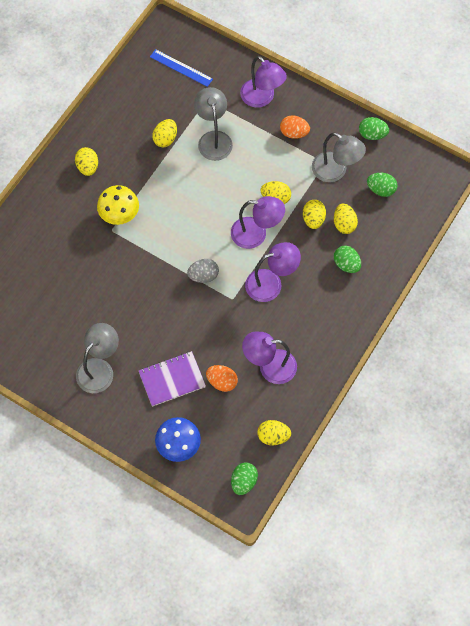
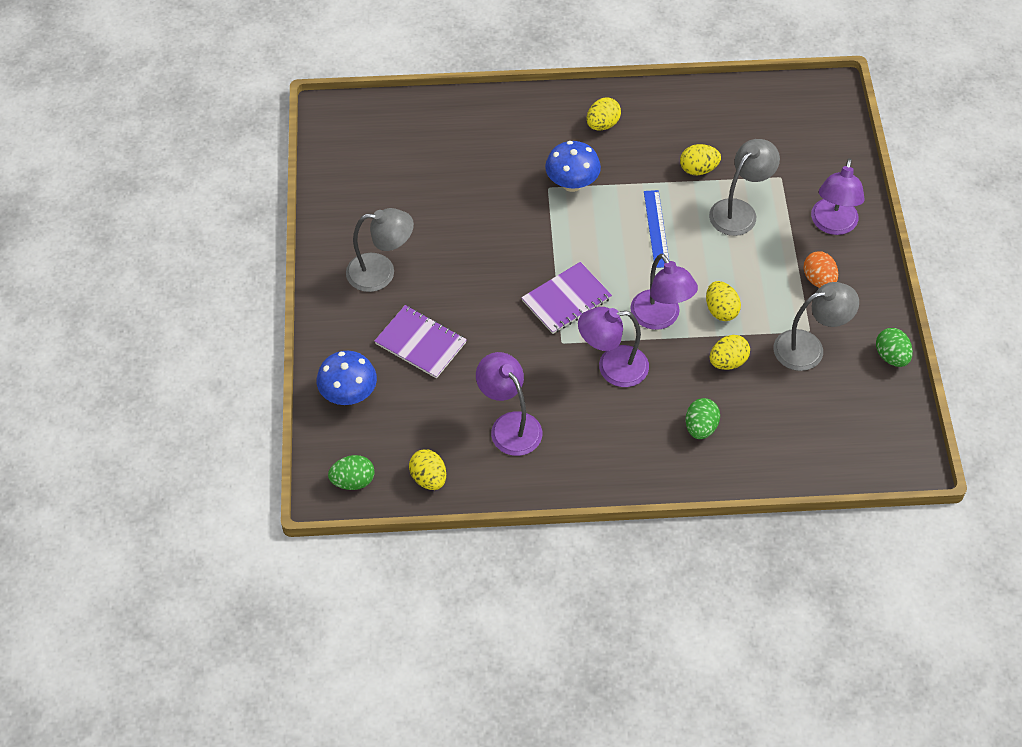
camera: 55 degrees right, 10 degrees down
yellow mushroom [97,185,139,225] -> blue mushroom [545,141,601,192]
blue ruler [150,49,213,87] -> blue ruler moved to [644,190,669,268]
grey egg [187,259,219,283] -> purple notebook [521,262,612,334]
orange egg [206,365,238,392] -> none
purple lamp [245,242,301,302] -> purple lamp turned 135 degrees clockwise [578,307,649,387]
grey lamp [312,132,366,182] -> grey lamp turned 105 degrees counterclockwise [773,282,859,371]
yellow egg [334,204,358,234] -> none
green egg [367,173,397,197] -> none

